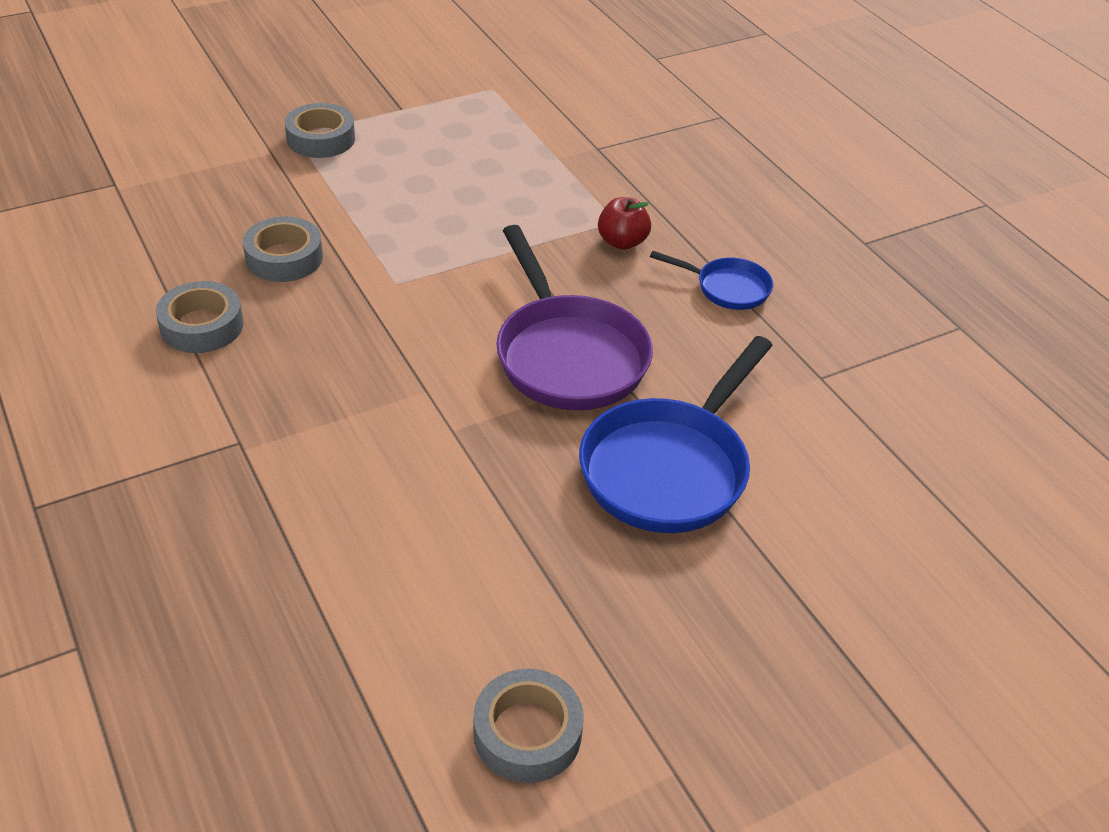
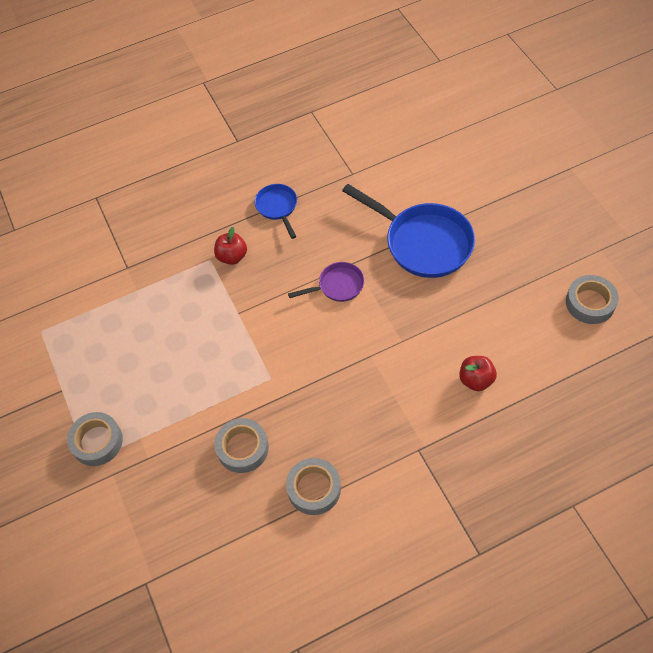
camera: 80 degrees left, 15 degrees up
purple pan [496,225,653,410] -> purple pan [288,262,365,302], size x0.51
blue pan [650,251,773,310] -> blue pan turned 45 degrees counterclockwise [255,184,297,239]
none -> red apple [459,356,497,391]

